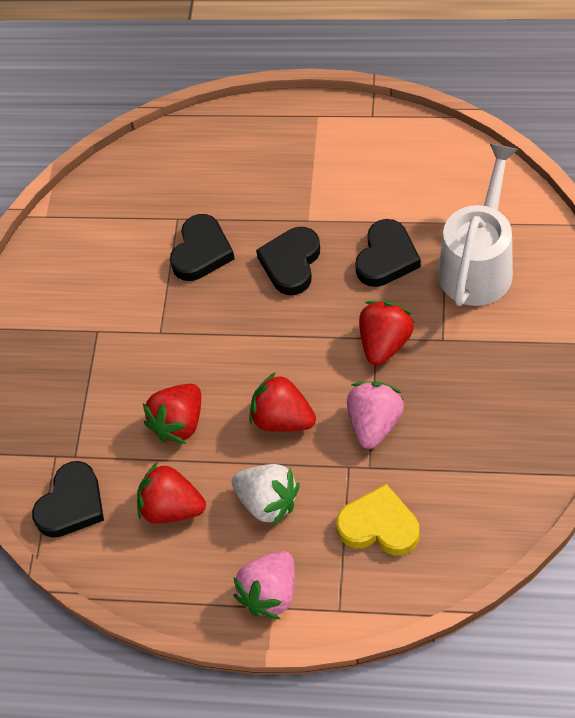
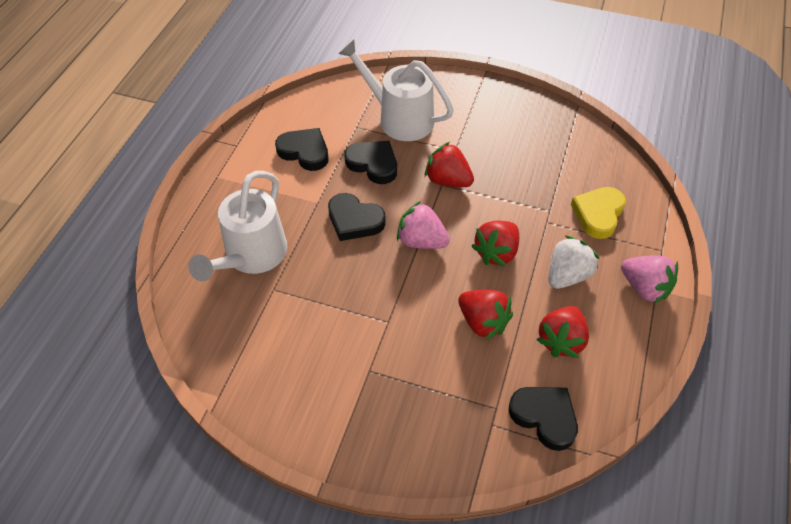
camera: 85 degrees left, 5 degrees down
black heart [170,214,235,281] -> black heart moved to [275,128,328,171]
pink strawberry [347,381,404,449] -> pink strawberry moved to [397,201,450,249]
none -> white watering can [188,171,288,281]

